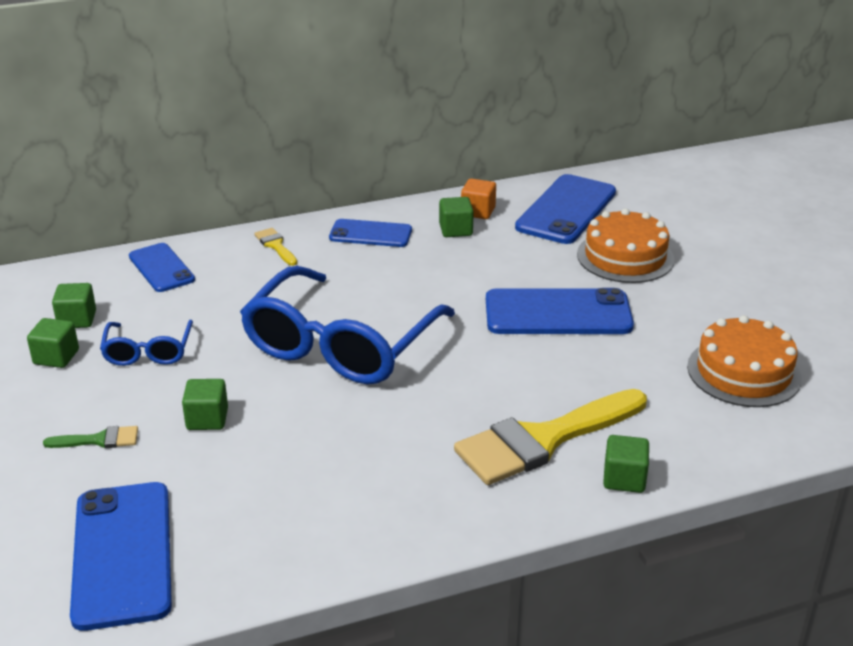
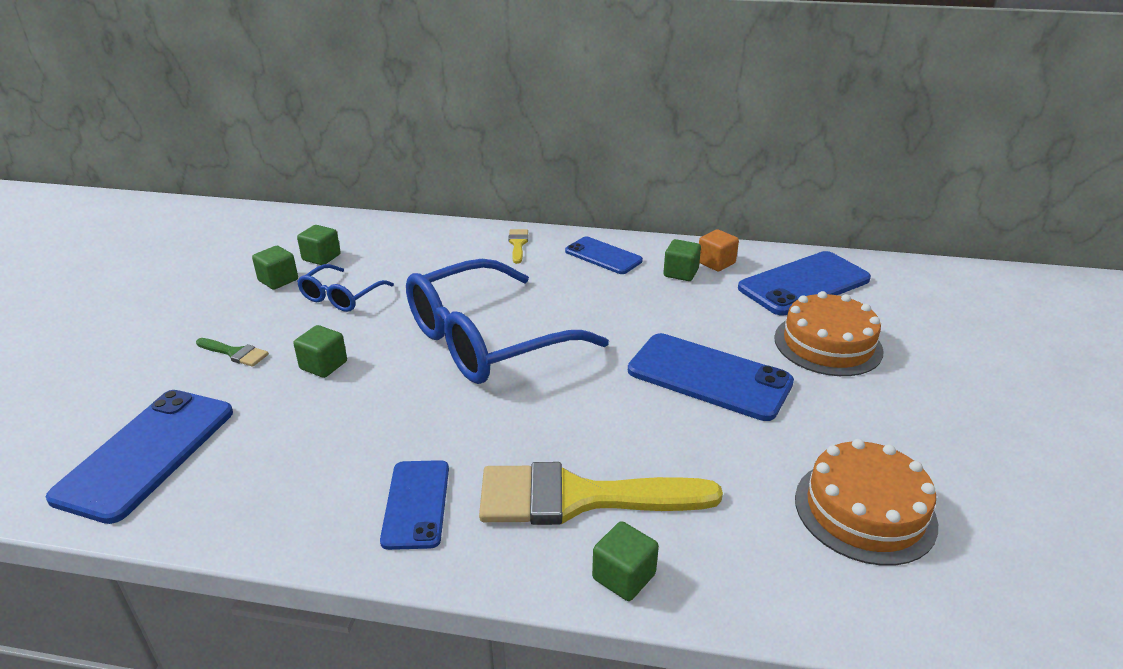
camera: 30 degrees right, 0 degrees up
blue phone [129,243,195,292] -> blue phone moved to [380,460,449,550]

